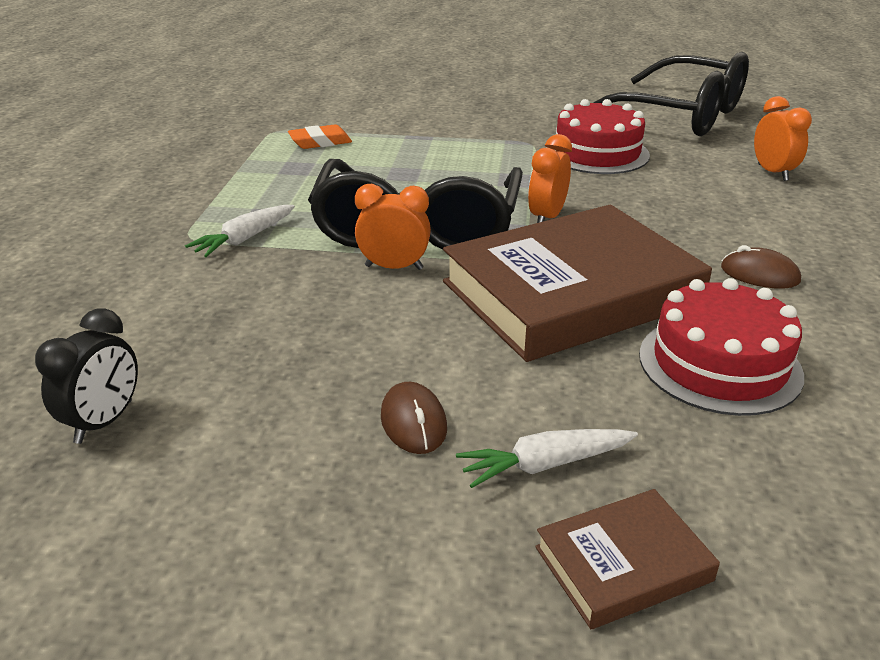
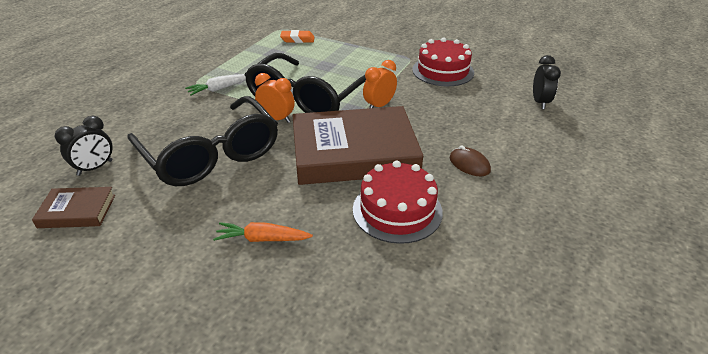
camera: 20 degrees right, 5 degrees up
brown mouse [381,382,447,454] -> none
white carrot [456,429,638,488] -> orange carrot [213,222,313,242]
brown book [535,489,720,629] -> brown book moved to [32,187,115,228]
black glasses [594,52,749,136] -> black glasses moved to [127,96,278,186]
orange clock [754,96,812,181] -> black clock [533,55,561,109]

